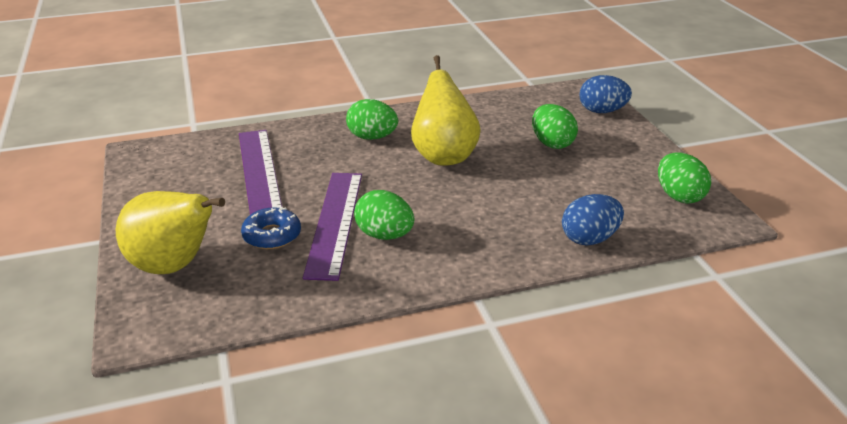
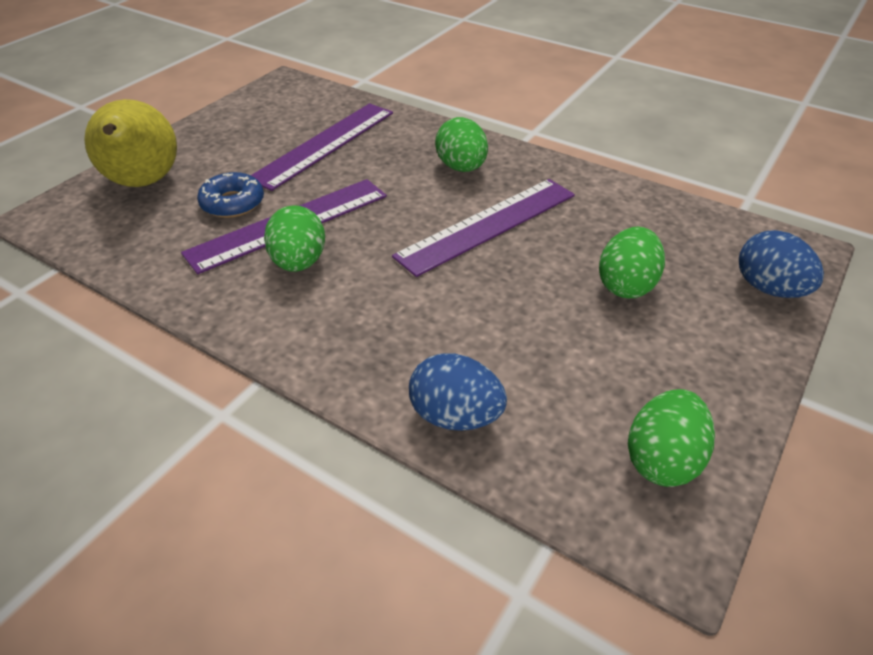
camera: 50 degrees right, 10 degrees up
yellow pear [411,55,481,166] -> purple ruler [392,179,575,277]

